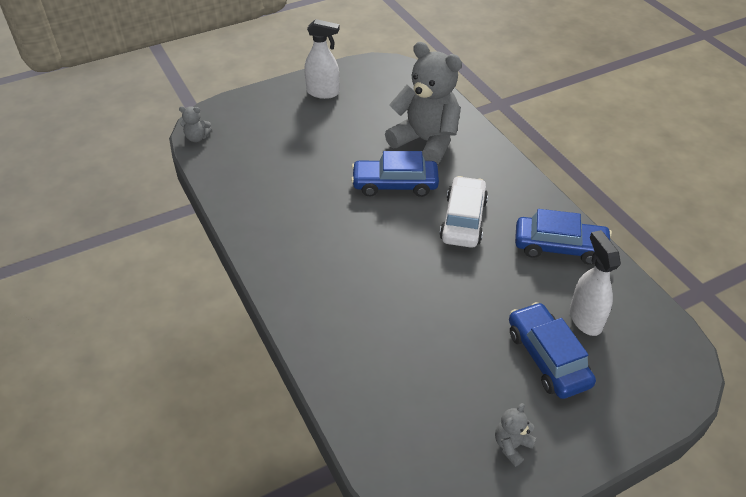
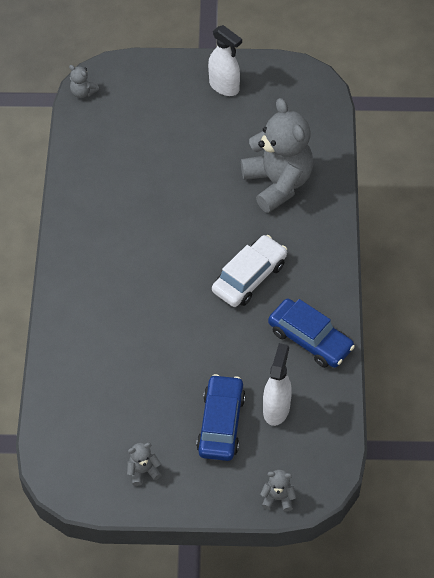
camera: 30 degrees right, 10 degrees up
blue car [351,151,439,197] -> none
none -> grey teddy bear [260,470,296,512]

